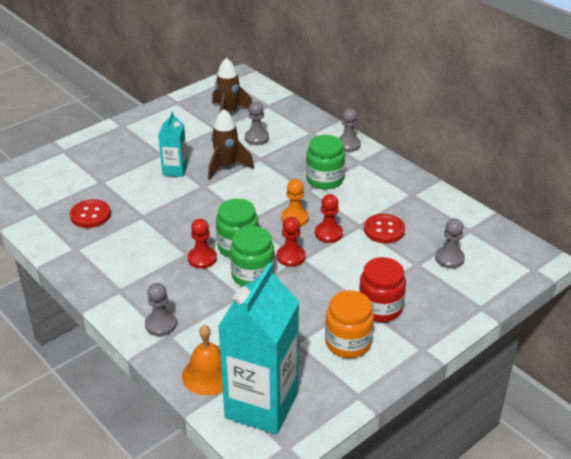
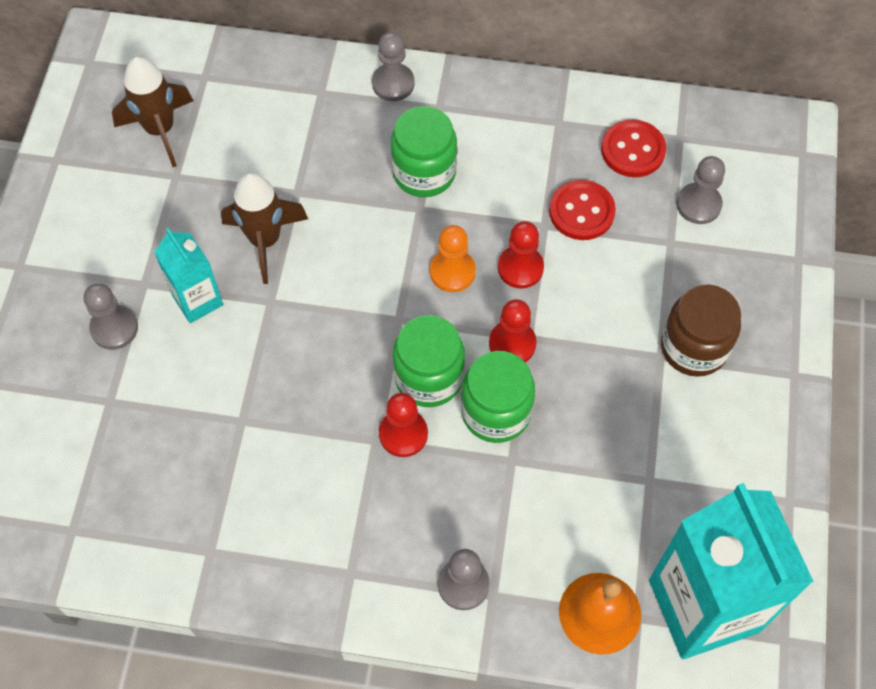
camera: 40 degrees left, 25 degrees up
red button [70,199,111,228] -> red button moved to [601,119,666,177]
grey pawn [245,101,269,145] -> grey pawn moved to [84,283,138,350]
orange jar [325,290,374,358] -> none
red jar [359,257,406,322] -> brown jar [661,285,741,377]

